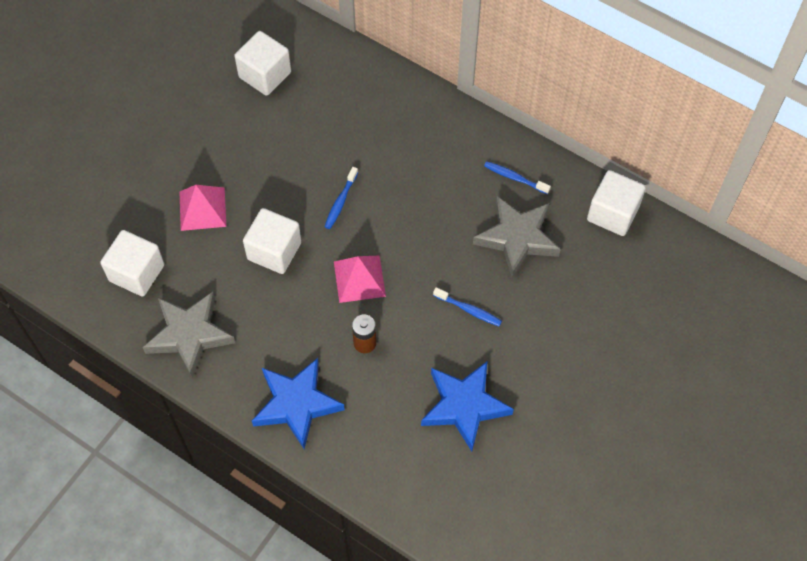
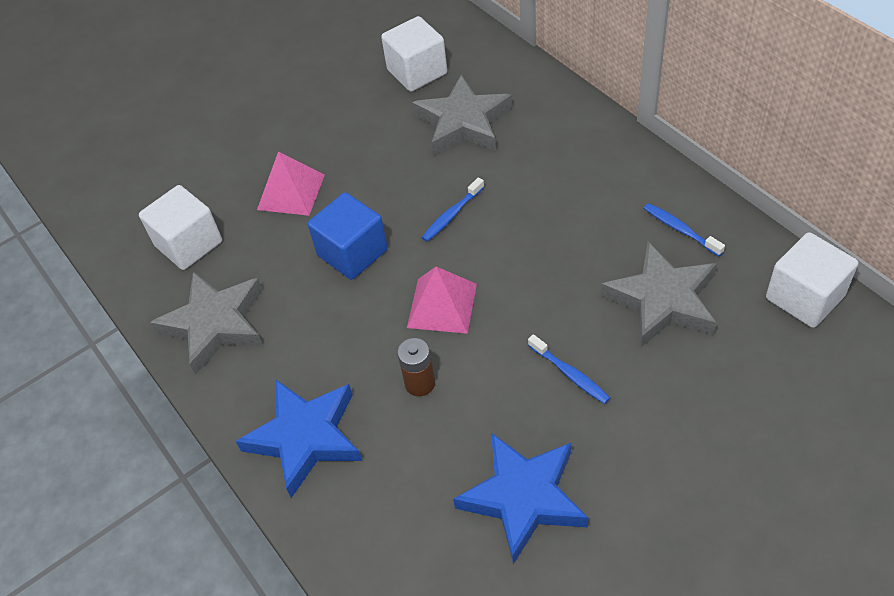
camera: 25 degrees right, 10 degrees down
white cube [243,208,302,274] -> blue cube [307,192,388,280]
none -> grey star [412,75,512,155]

